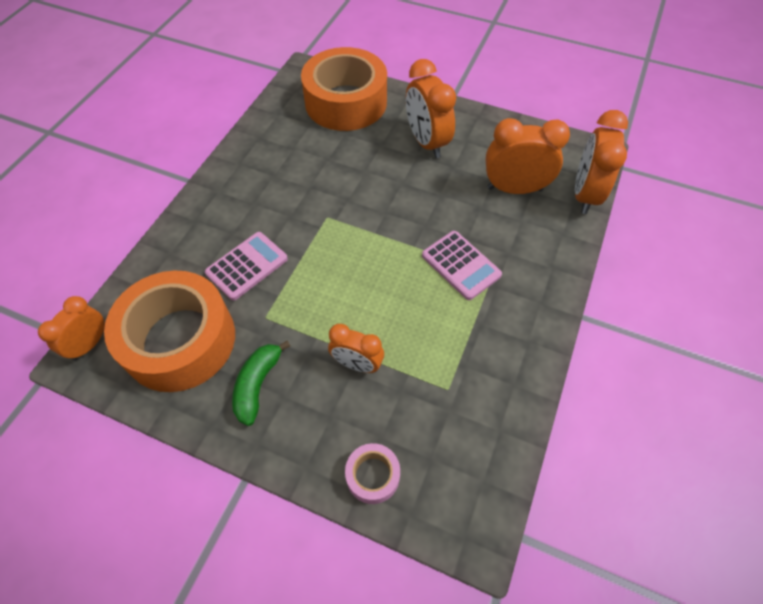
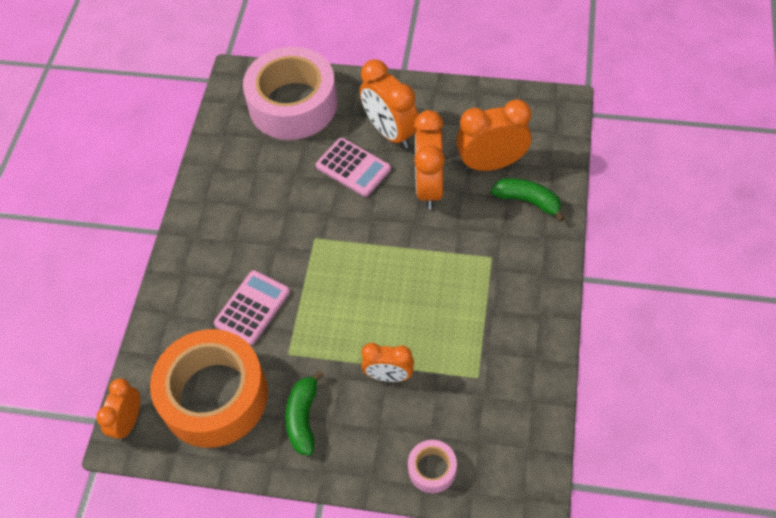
camera: 10 degrees left, 0 degrees up
orange tape [301,47,387,131] -> pink tape [243,47,337,140]
pink calculator [422,231,502,300] -> pink calculator moved to [316,138,391,197]
orange clock [575,110,628,214] -> orange clock moved to [414,110,445,209]
none -> green banana [491,178,565,222]

